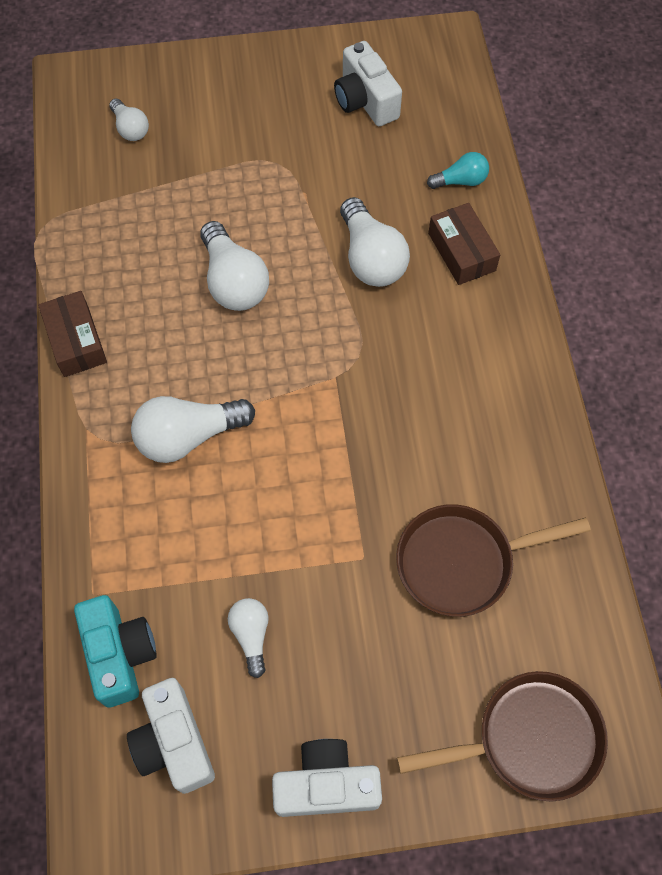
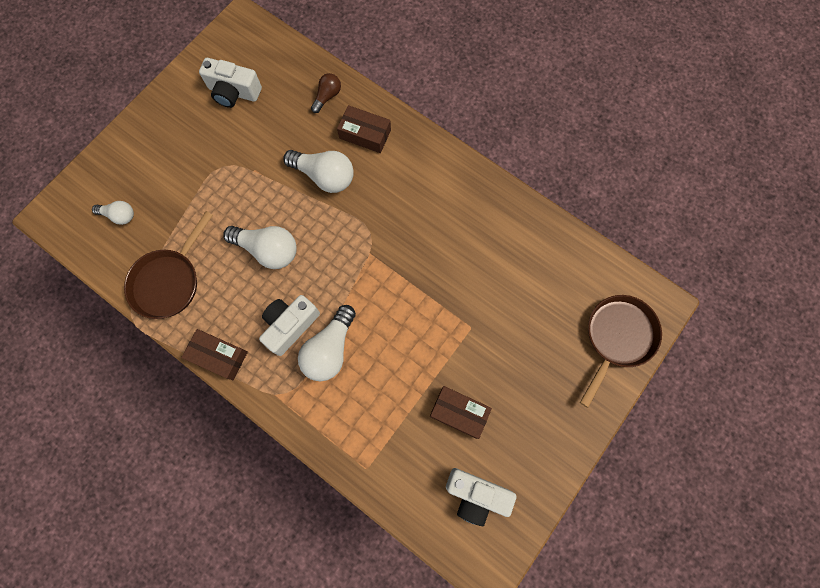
camera: 45 degrees left, 10 degrees up
turquoise camera [74,595,157,708] -> none
white light bulb [228,598,269,678] -> brown box [430,386,492,439]
white camera [272,739,382,817] -> white camera moved to [259,295,320,356]
brown pan [396,504,591,617] -> brown pan moved to [124,211,213,319]
turquoise light bulb [427,152,489,189] -> brown light bulb [311,73,341,113]

